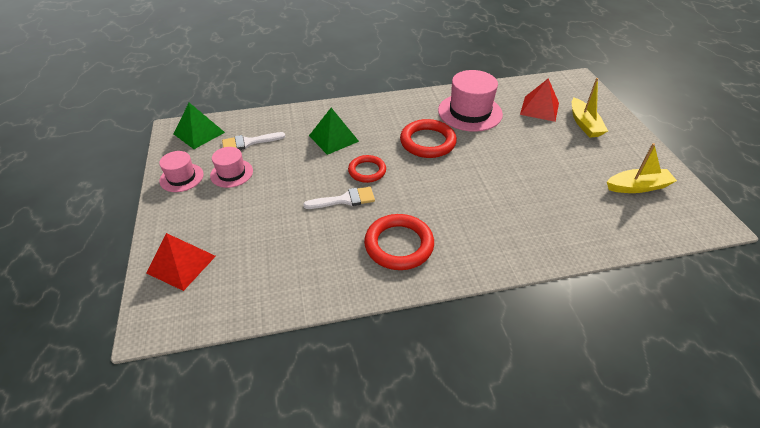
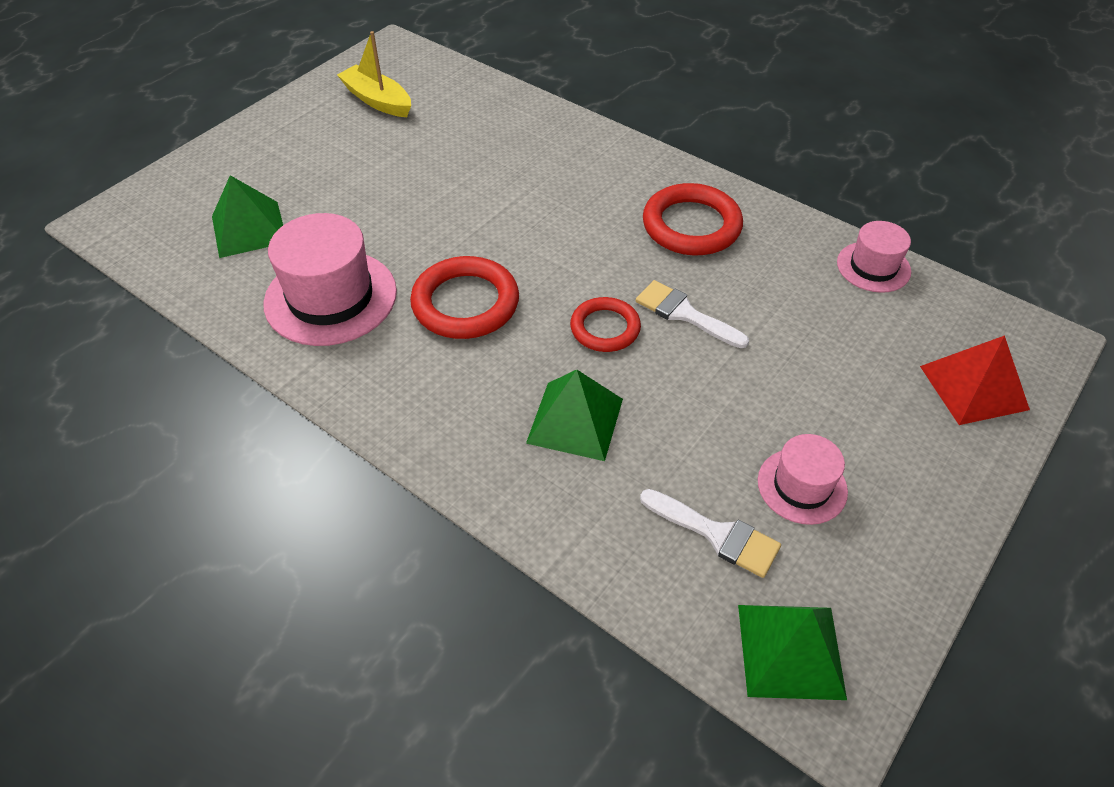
camera: 130 degrees left, 5 degrees up
pink hat [159,151,203,192] -> pink hat moved to [837,221,911,293]
red pyramid [520,78,559,122] -> green pyramid [212,175,283,258]
yellow boat [572,78,608,138] -> none

